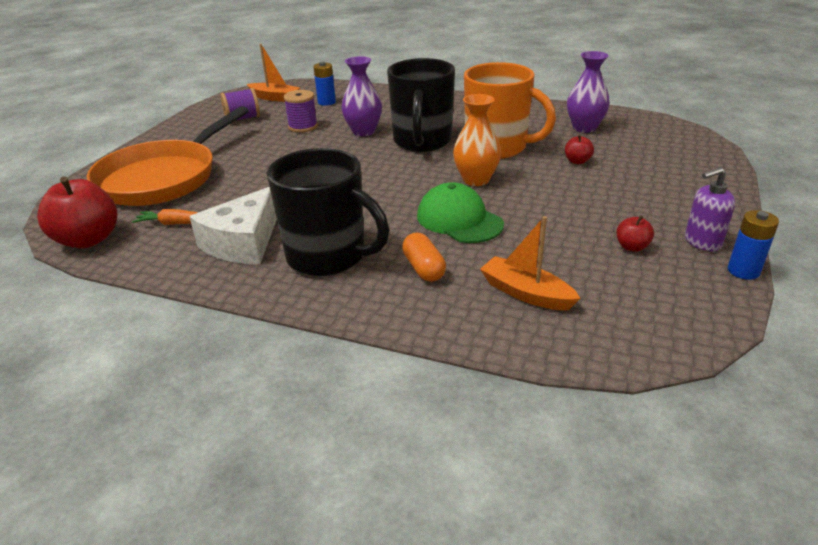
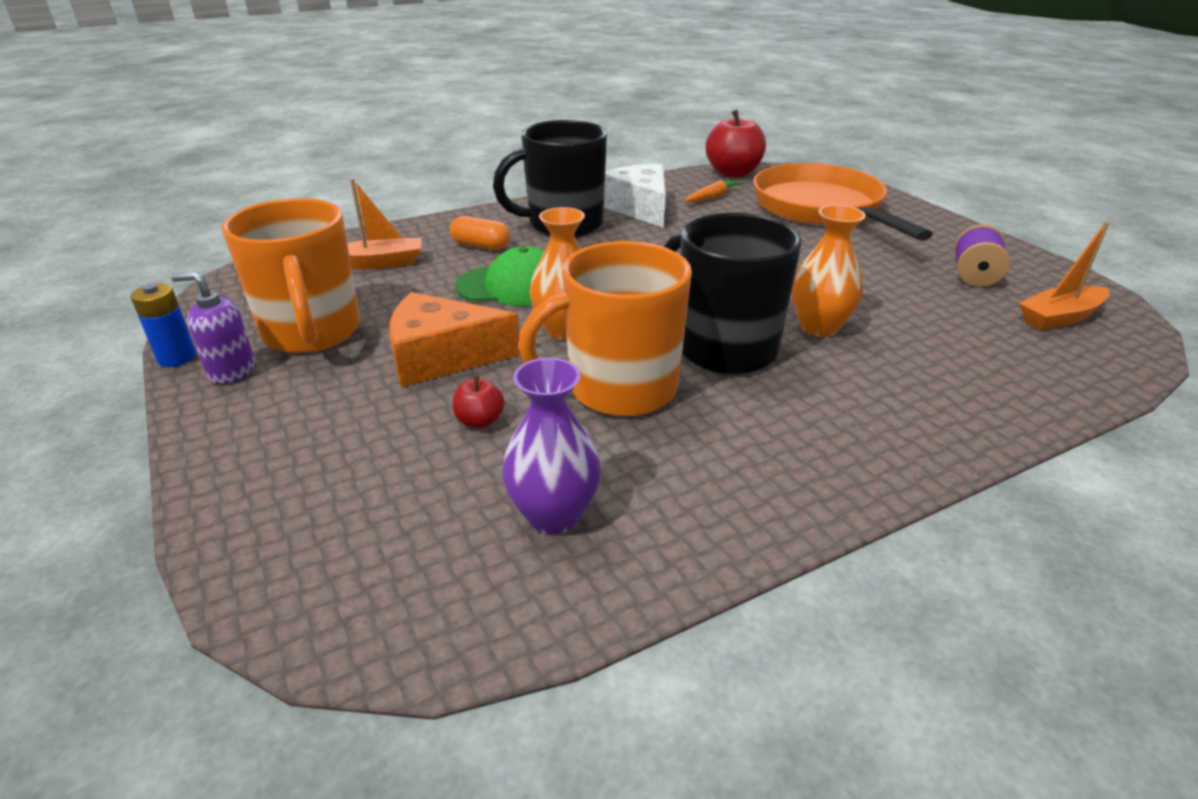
camera: 130 degrees right, 0 degrees up
purple spool [284,90,318,132] -> none
blue battery [313,62,336,106] -> none
purple vase [341,56,382,136] -> orange vase [792,205,866,337]
red apple [616,215,654,252] -> orange mug [222,198,360,353]
purple soap dispenser [685,167,735,252] -> purple soap dispenser turned 105 degrees counterclockwise [171,272,255,384]
none -> orange cheese [389,292,521,387]

